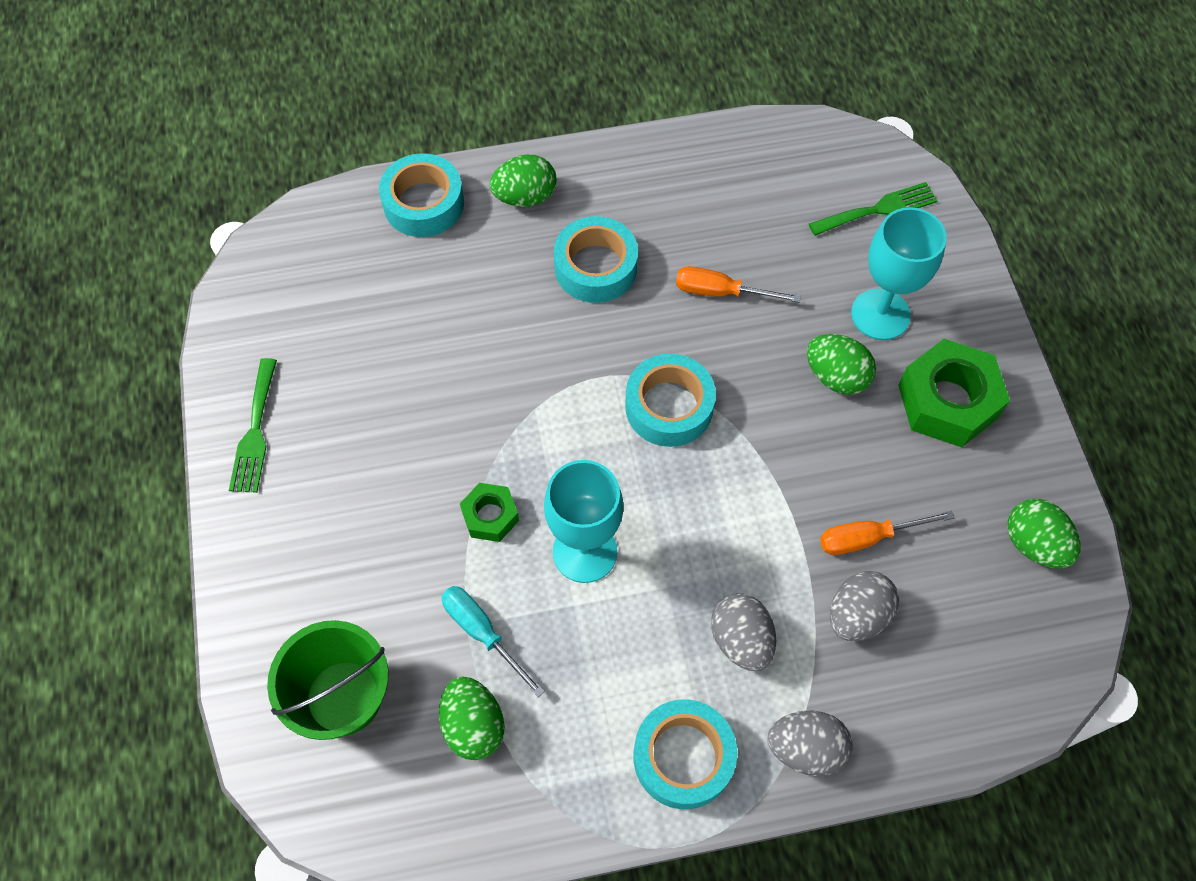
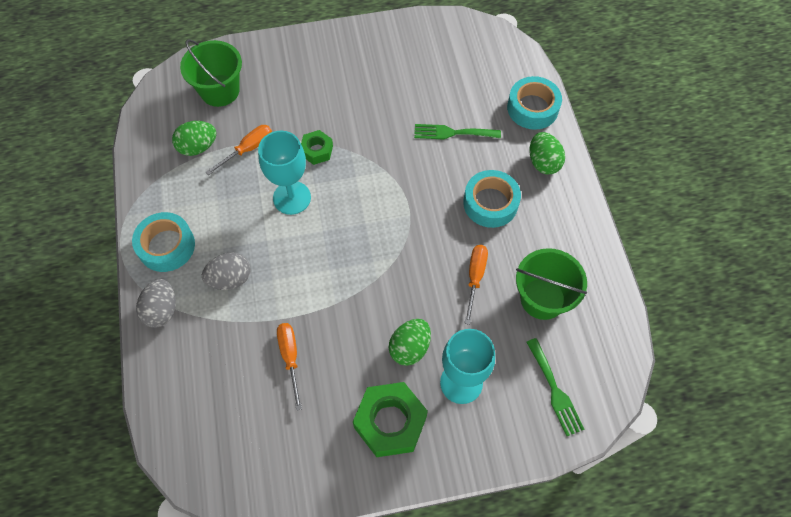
camera: 90 degrees right, 0 degrees up
green fork [229,358,277,493] -> green fork moved to [414,124,501,140]
turquoise screwdriver [441,586,545,697] -> orange screwdriver [206,125,272,175]
turquoise tape [625,353,716,447] -> none
grey egg [830,571,899,641] -> none
green egg [1007,499,1081,569] -> none
none -> green bucket [516,248,587,320]

